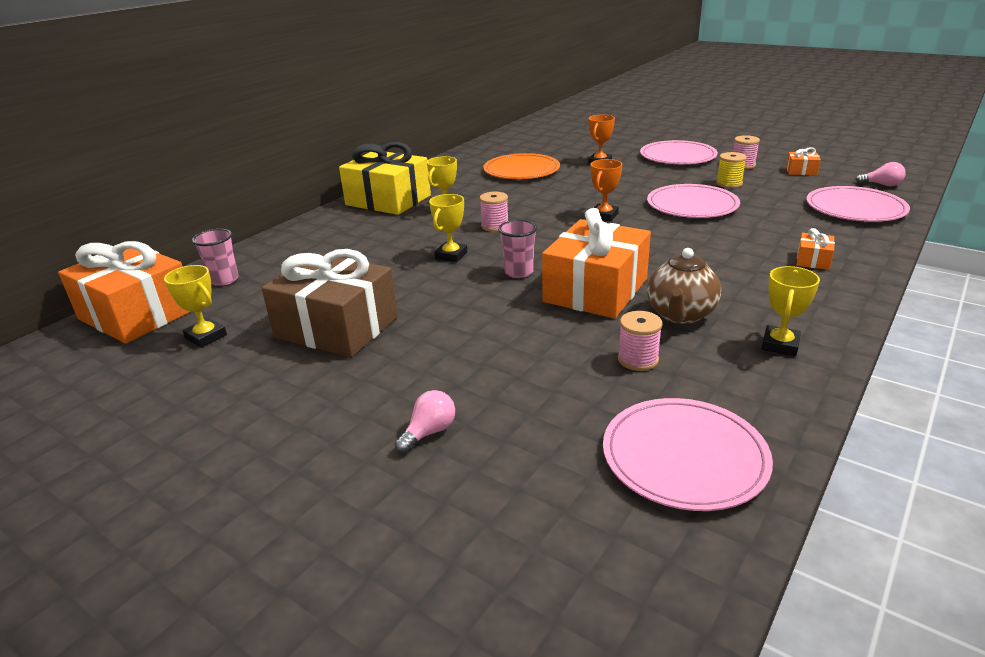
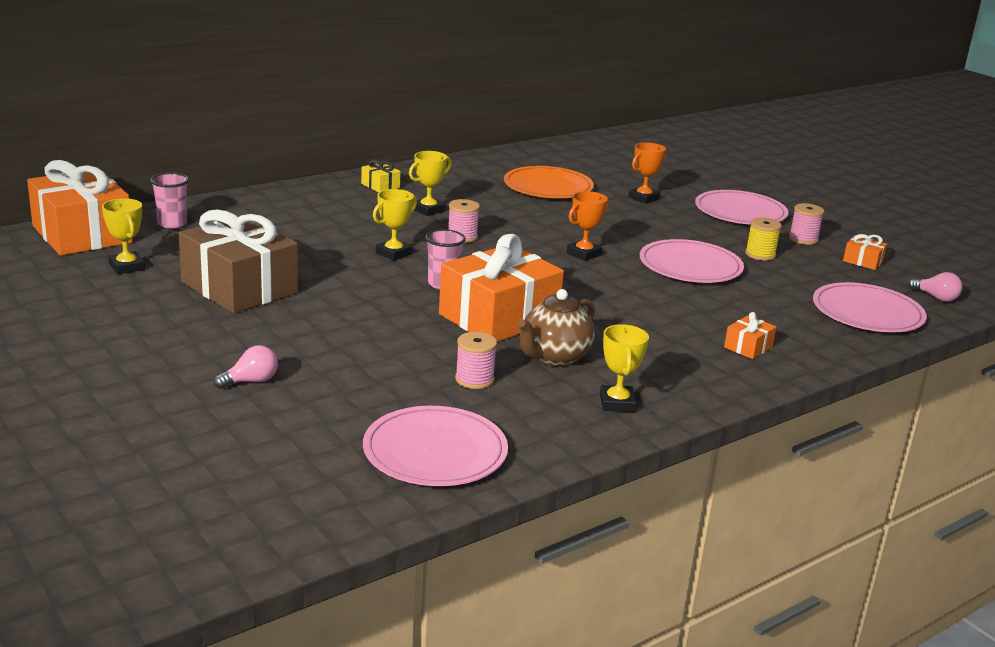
camera: 15 degrees right, 5 degrees down
yellow gift [339,142,431,215] -> yellow gift [361,159,401,192], size x0.41
yellow trophy [762,266,820,356] -> yellow trophy turned 45 degrees counterclockwise [600,324,649,412]

